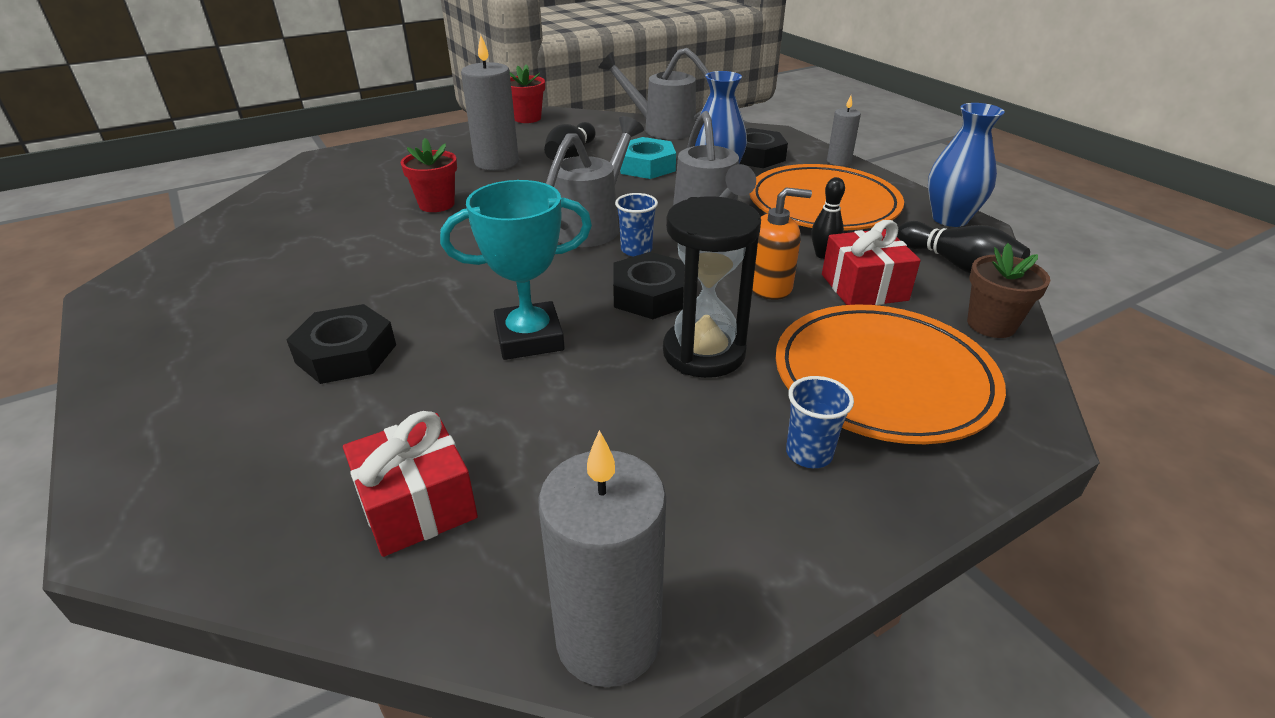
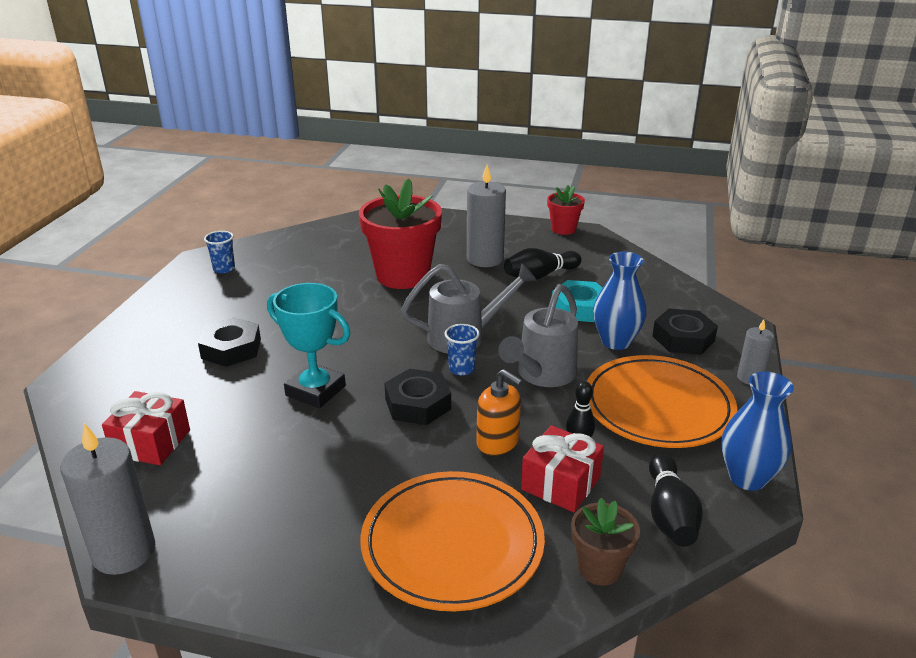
camera: 45 degrees right, 5 degrees down
red flower pot [400,138,457,212] -> red flower pot [359,179,442,289], size x1.96
grey watering can [598,48,709,139] -> none
black hourglass [663,196,761,378] -> none
blue cup [786,376,854,468] -> blue cup moved to [204,231,235,273]

